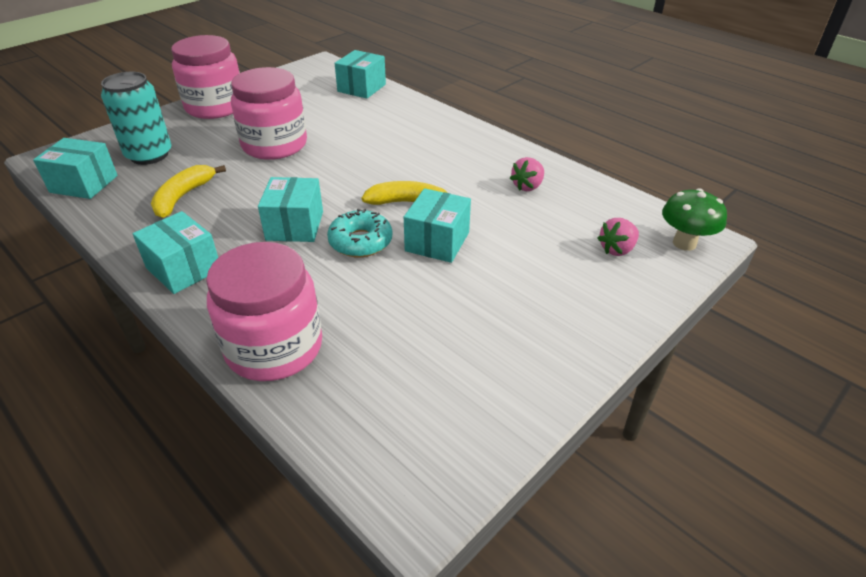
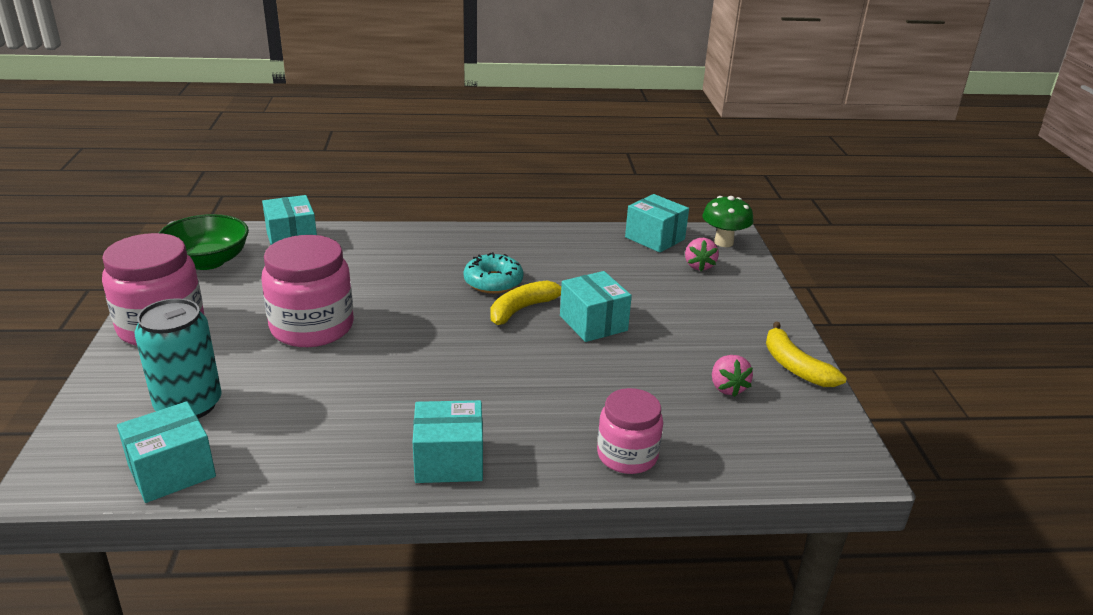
camera: 50 degrees left, 10 degrees down
yellow banana [151,165,226,218] -> yellow banana moved to [766,322,847,387]
pink jar [206,242,322,381] -> pink jar [597,388,663,474], size x0.63
turquoise box [258,177,323,242] -> turquoise box moved to [625,194,689,253]
turquoise donut [327,208,392,257] -> turquoise donut moved to [464,252,524,294]
pink strawberry [510,157,544,191] -> pink strawberry moved to [712,355,753,397]
none -> green bowl [158,214,249,270]

